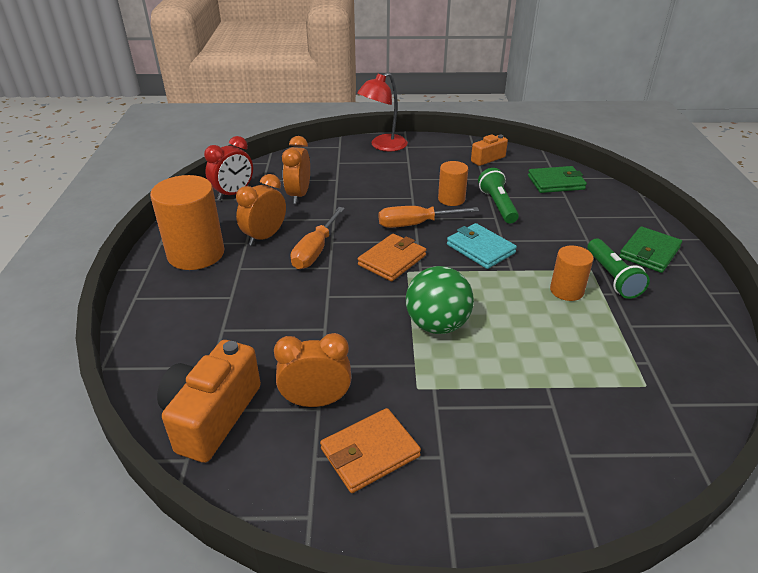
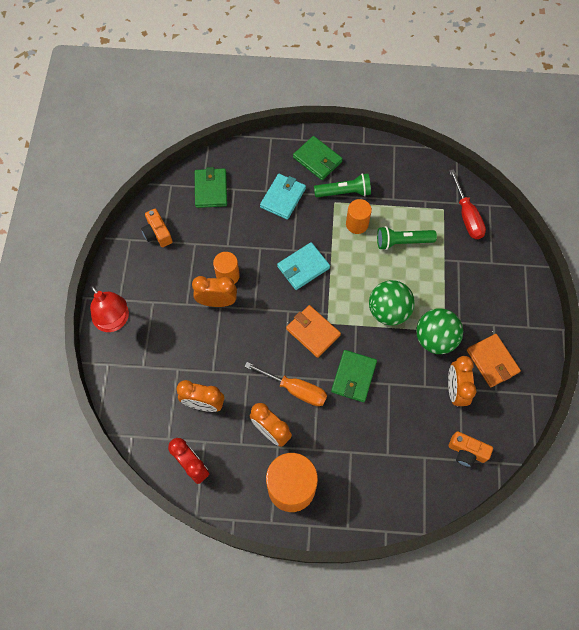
camera: 85 degrees left, 30 degrees up
orange camera [157,340,261,463] -> orange camera [449,431,493,468], size x0.59
orange screwdriver [379,206,479,228] -> none
green flashlight [478,168,519,224] -> green flashlight moved to [377,226,437,250]
none -> orange clock [192,276,237,307]
none -> turquoise wallet [260,174,306,220]
none -> green wallet [331,350,377,402]
none -> green ball [416,309,463,354]
none -> red screwdriver [449,169,486,239]

